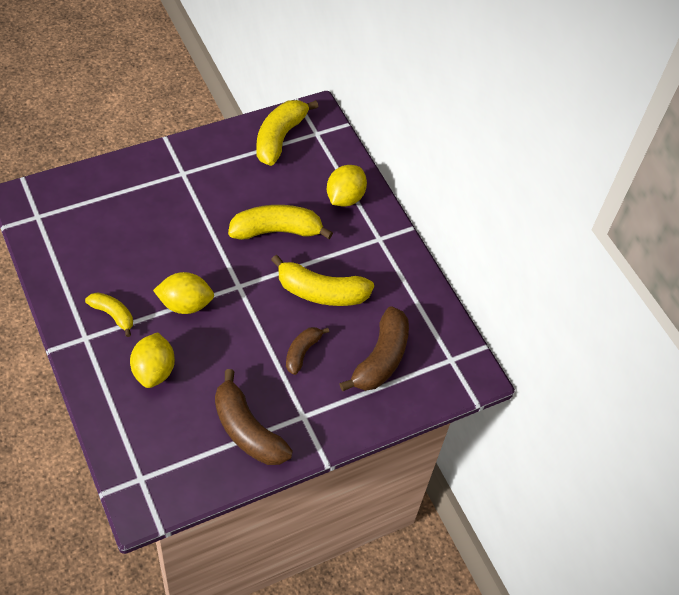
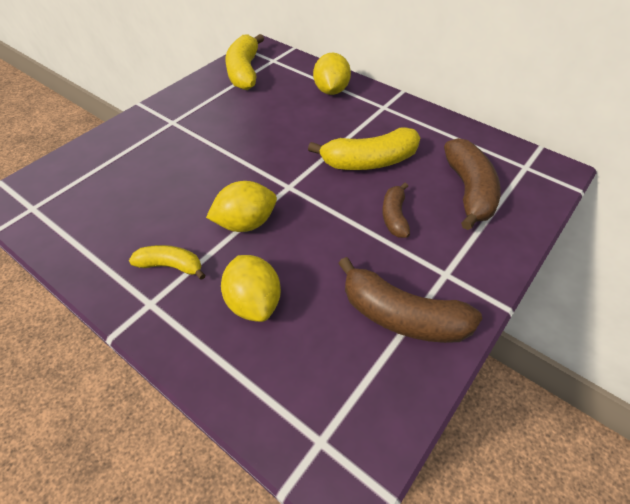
camera: 20 degrees left, 5 degrees down
yellow banana [228,205,333,240] -> none

